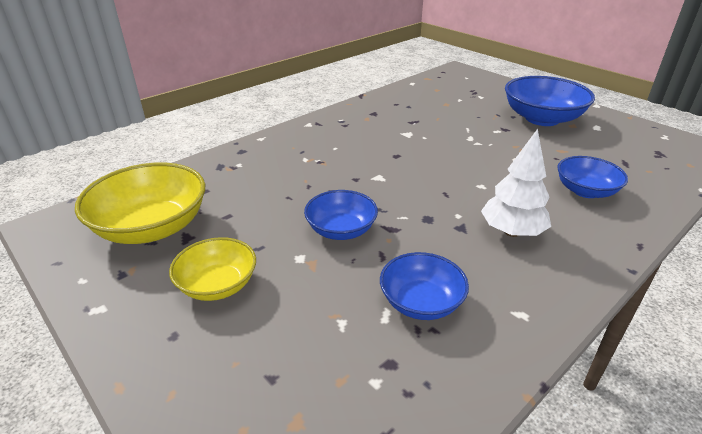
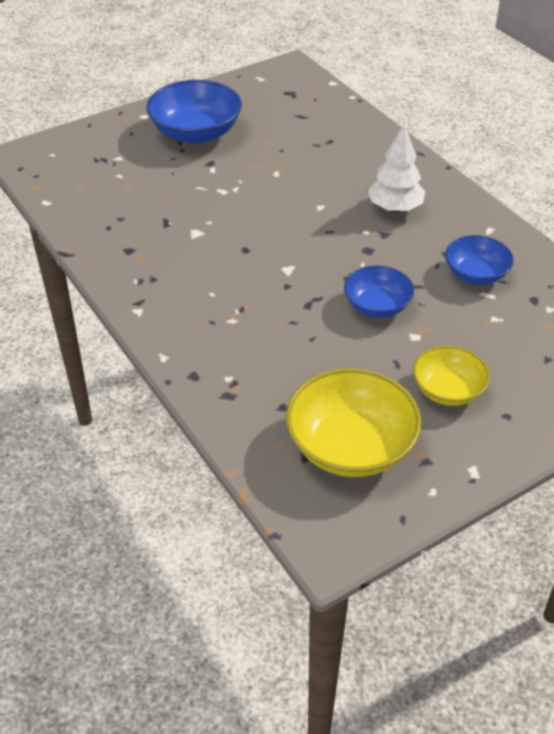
camera: 80 degrees left, 10 degrees up
blue bowl [557,156,628,198] -> none

